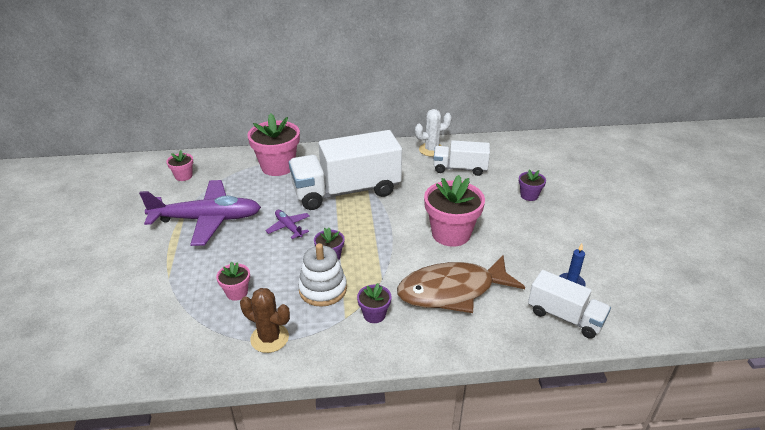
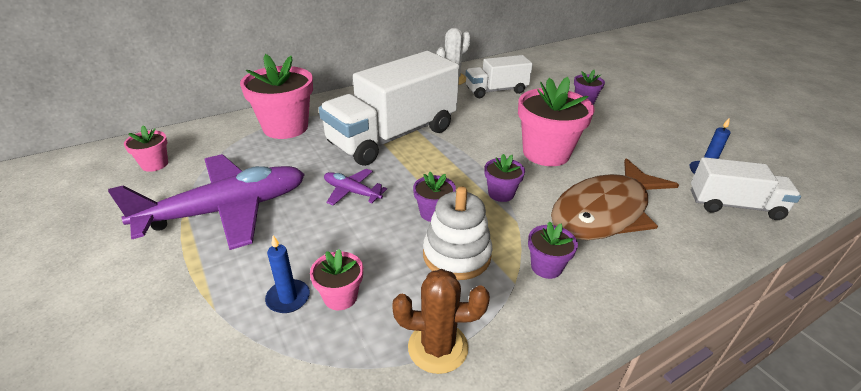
camera: 25 degrees left, 0 degrees up
none -> blue candle [265,235,310,313]
none -> purple flower pot [485,154,525,202]

